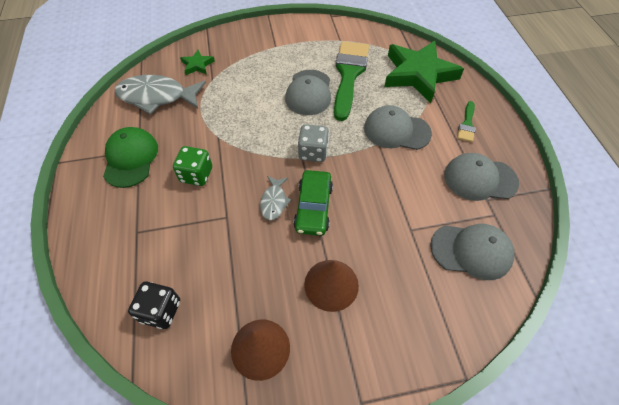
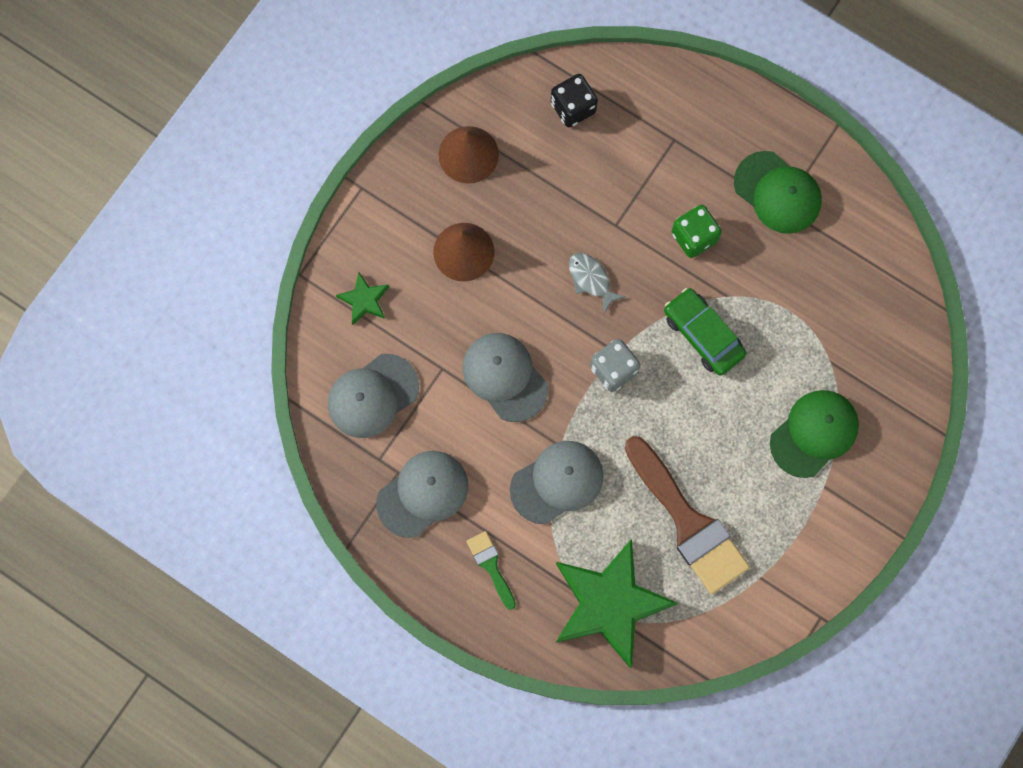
camera: 135 degrees right, 20 degrees up
grey fish [115,75,206,114] -> none
green star [180,50,215,75] -> green star moved to [336,272,389,325]
grey cap [285,70,331,115] -> grey cap moved to [463,333,548,422]
green car [293,170,333,236] -> green car moved to [664,288,746,375]
green brush [334,41,369,121] -> brown brush [625,436,750,594]
none -> green cap [770,390,859,478]

